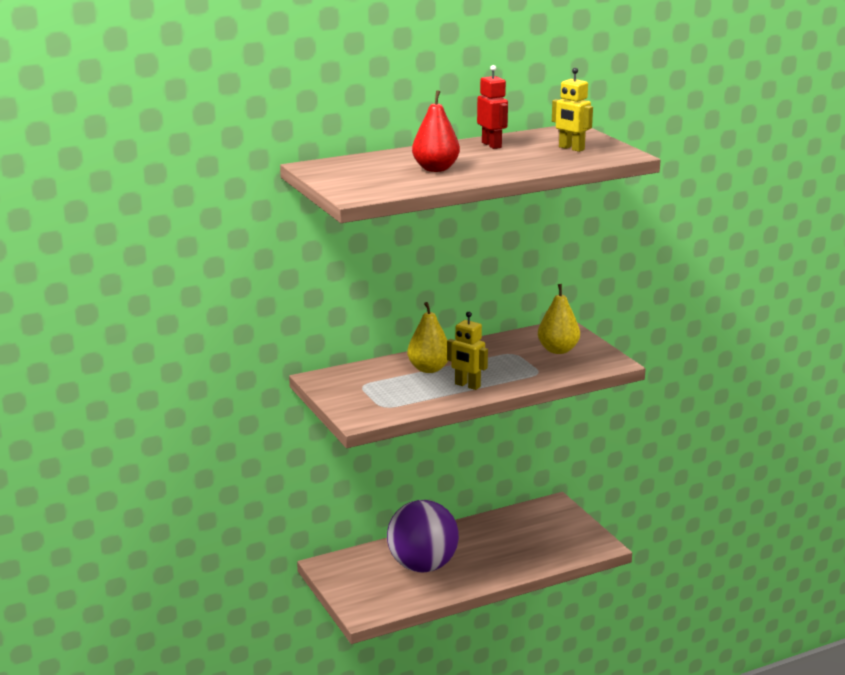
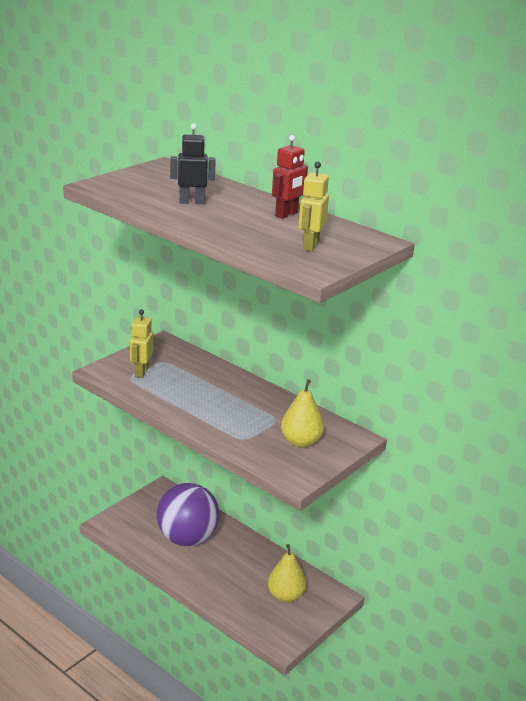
camera: 65 degrees right, 5 degrees up
yellow pear [407,302,448,373] -> yellow pear moved to [268,544,306,603]
red pear [412,90,460,172] -> black robot [170,124,216,204]
yellow robot [447,312,488,390] -> yellow robot moved to [130,310,153,378]

